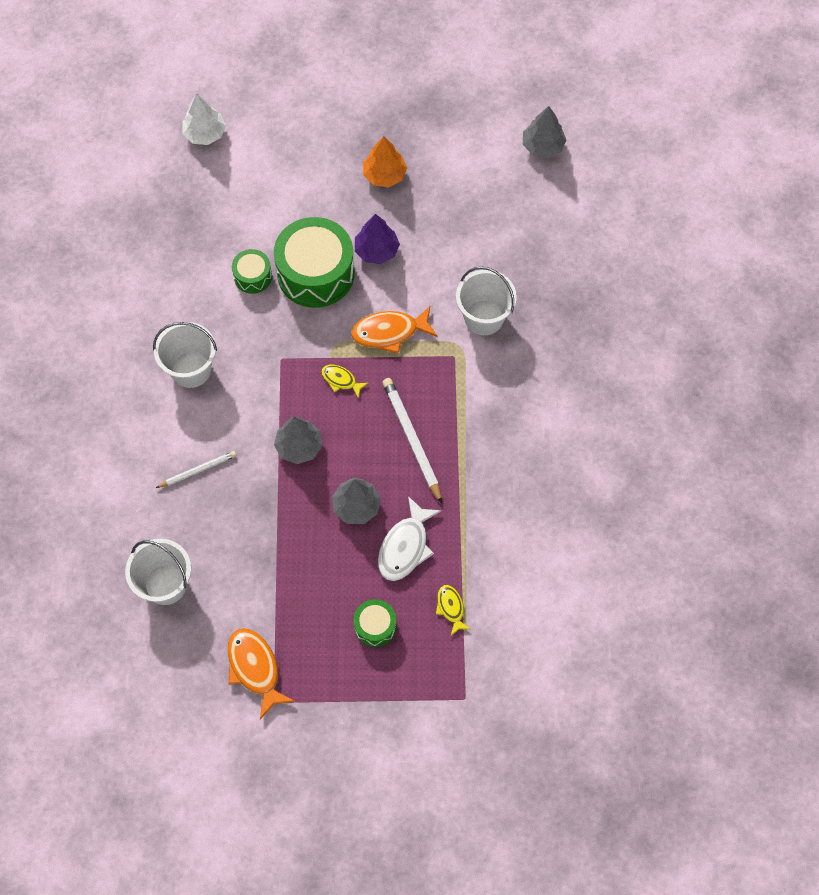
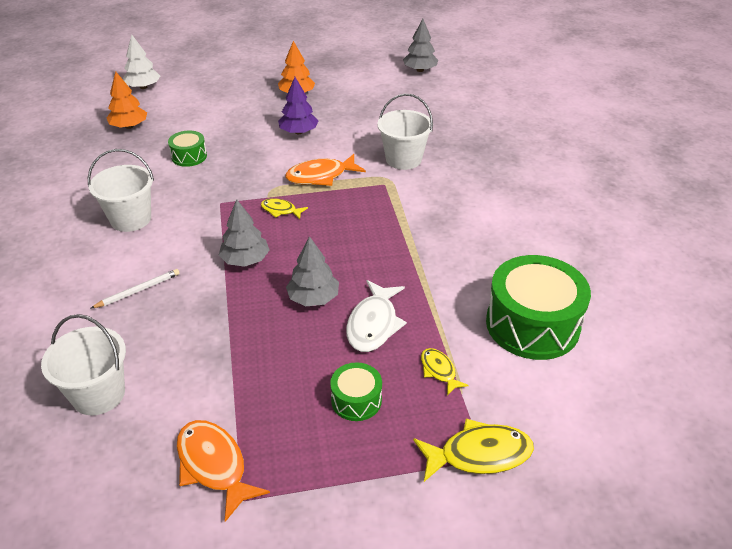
camera: 10 degrees left, 25 degrees down
green drum [274,217,355,308] -> green drum moved to [486,255,591,360]
white pencil [382,378,442,504] -> none
none -> orange tree [107,71,147,129]
none -> yellow fish [413,418,534,482]

